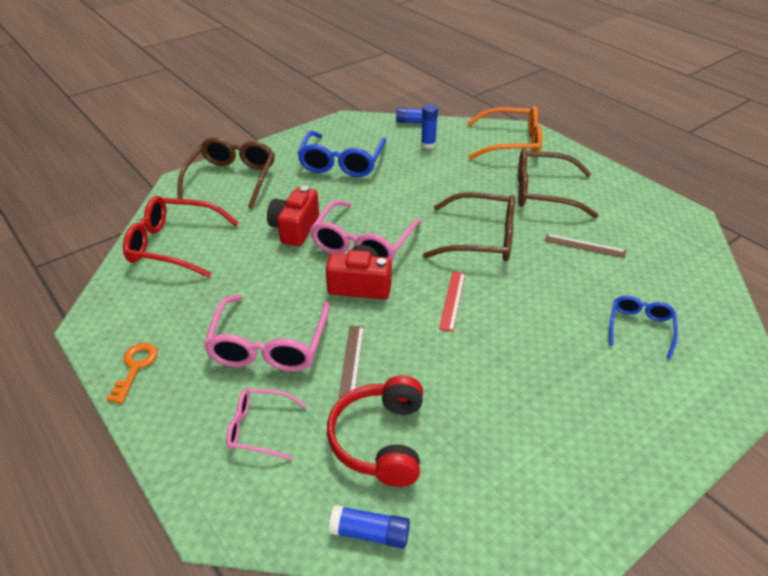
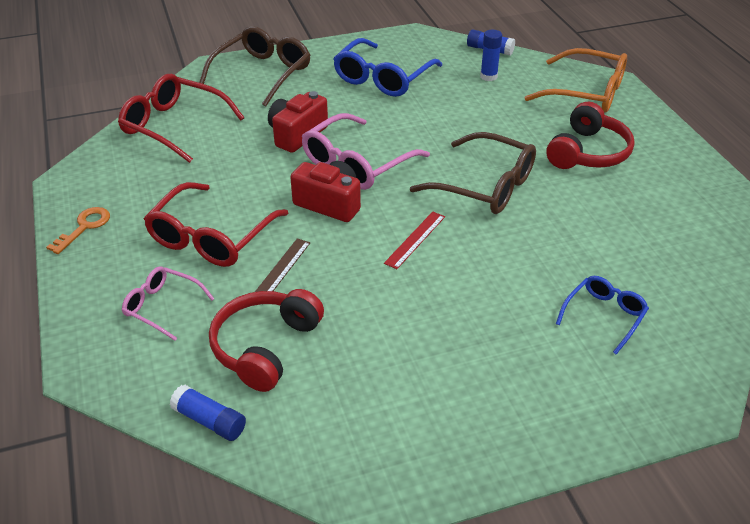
camera: 20 degrees right, 0 degrees up
pink glasses [204,295,330,372] -> red glasses [144,182,288,267]
brown glasses [518,148,599,218] -> red headphones [546,102,635,169]
brown ruler [545,234,626,258] -> none

